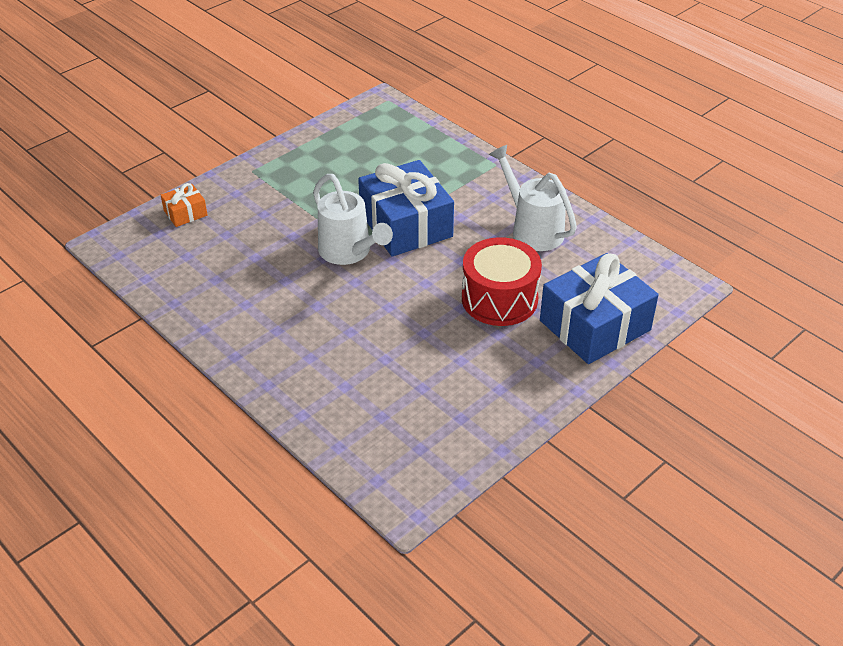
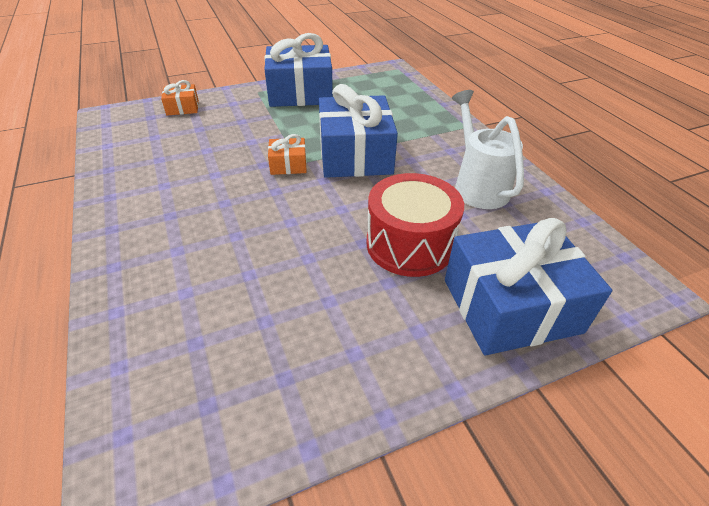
camera: 20 degrees right, 0 degrees up
white watering can [313,174,393,265] -> orange gift [268,134,307,175]
none -> blue gift [264,33,333,107]

